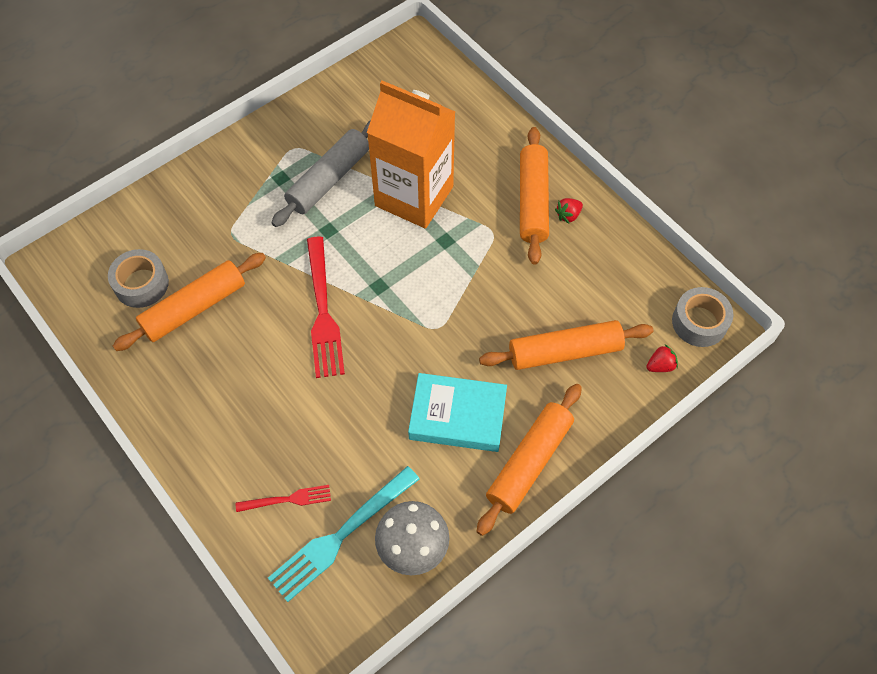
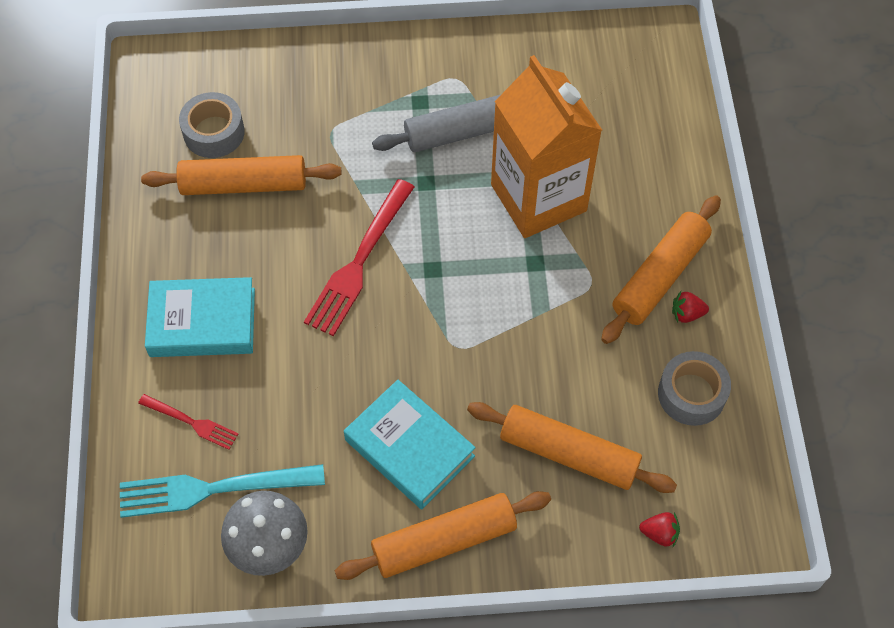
camera: 35 degrees right, 0 degrees up
grey tape [672,287,733,347] -> grey tape moved to [658,351,731,426]
none -> turquoise book [145,277,255,357]

